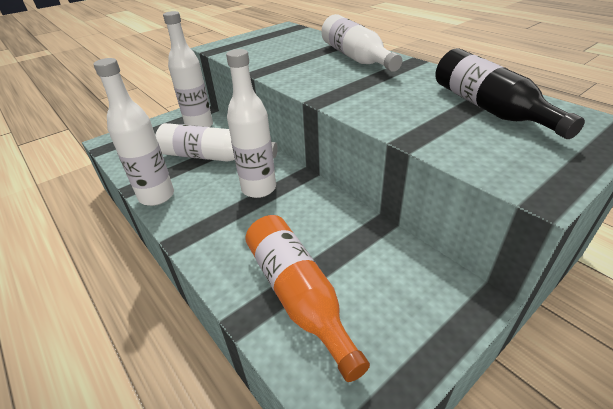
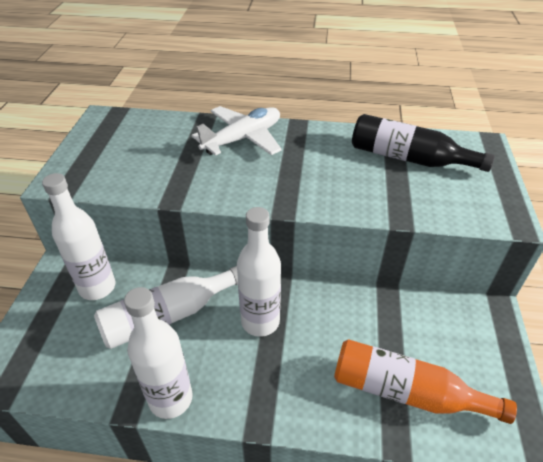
camera: 45 degrees left, 5 degrees up
white bottle [321,14,402,72] -> white plane [192,106,282,156]

